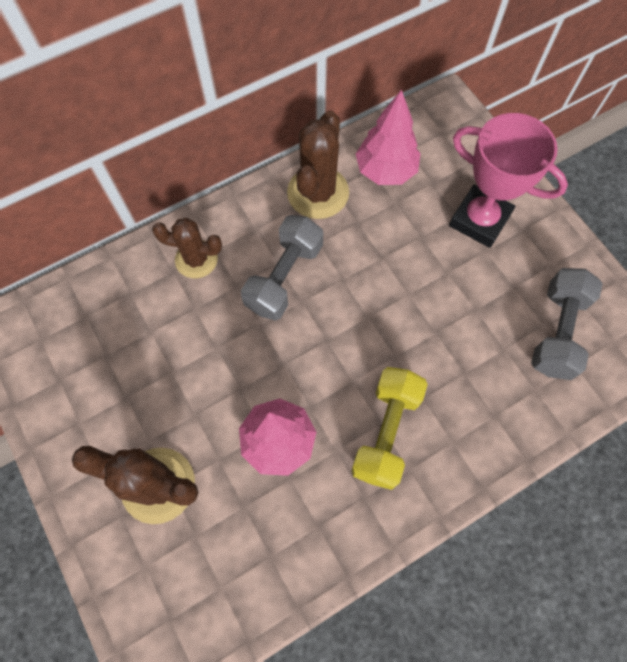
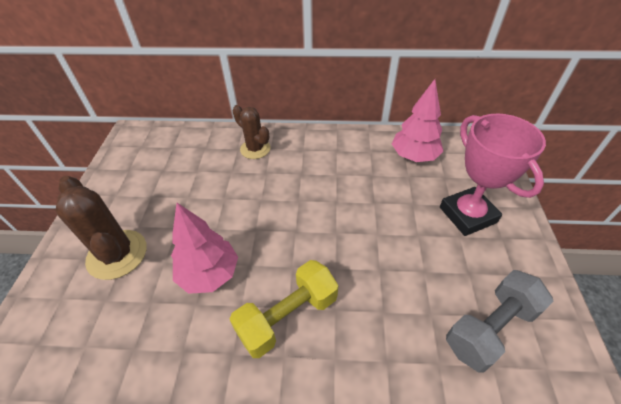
camera: 35 degrees right, 20 degrees down
grey dumbbell [241,215,323,320] -> none
brown cactus [287,111,349,219] -> none

